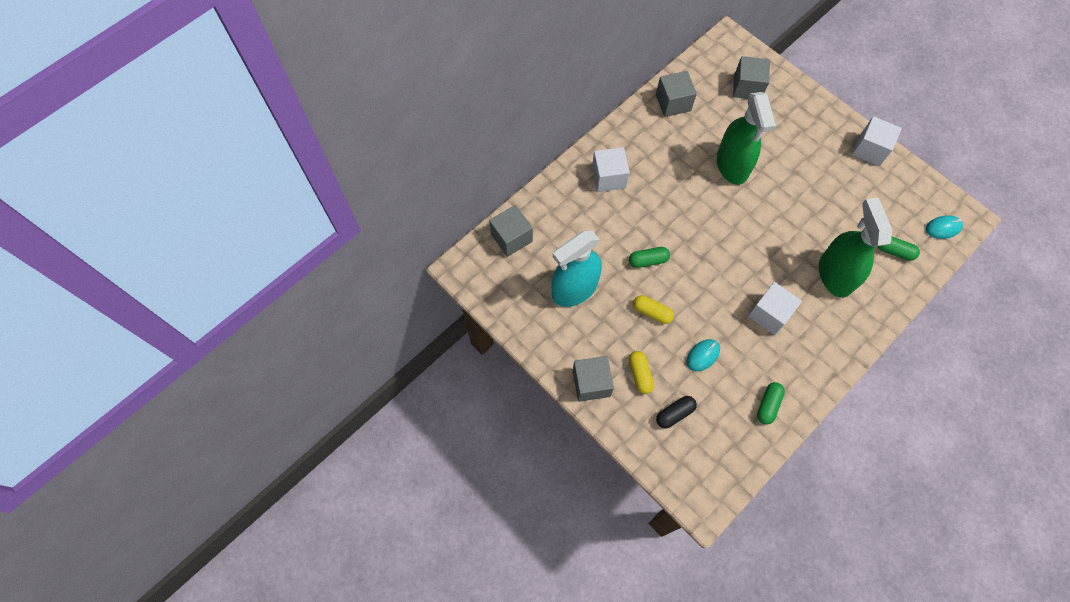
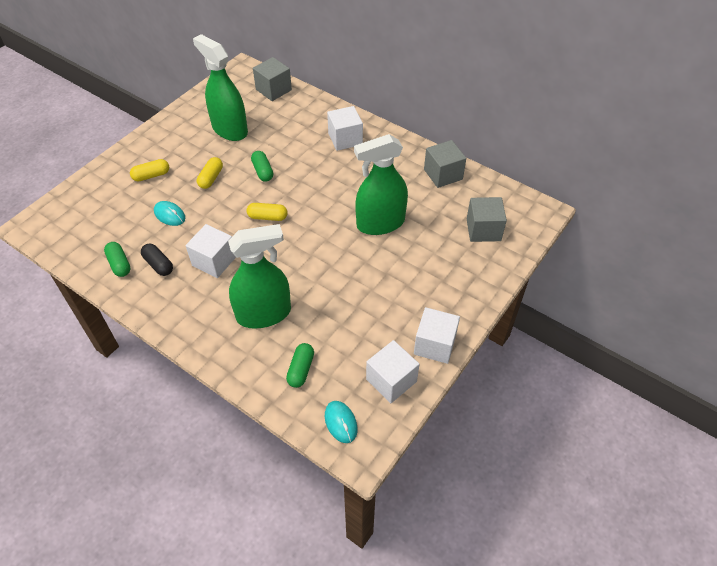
camera: 80 degrees right, 15 degrees down
turquoise spray bottle [552,230,602,307] -> green spray bottle [193,34,248,141]
grey cube [573,356,614,402] -> none
black capsule [656,396,697,429] -> black capsule moved to [141,244,173,276]
green capsule [757,382,785,425] -> green capsule turned 45 degrees clockwise [104,242,131,277]
none -> yellow capsule [247,203,288,221]
none -> white cube [366,340,419,403]

